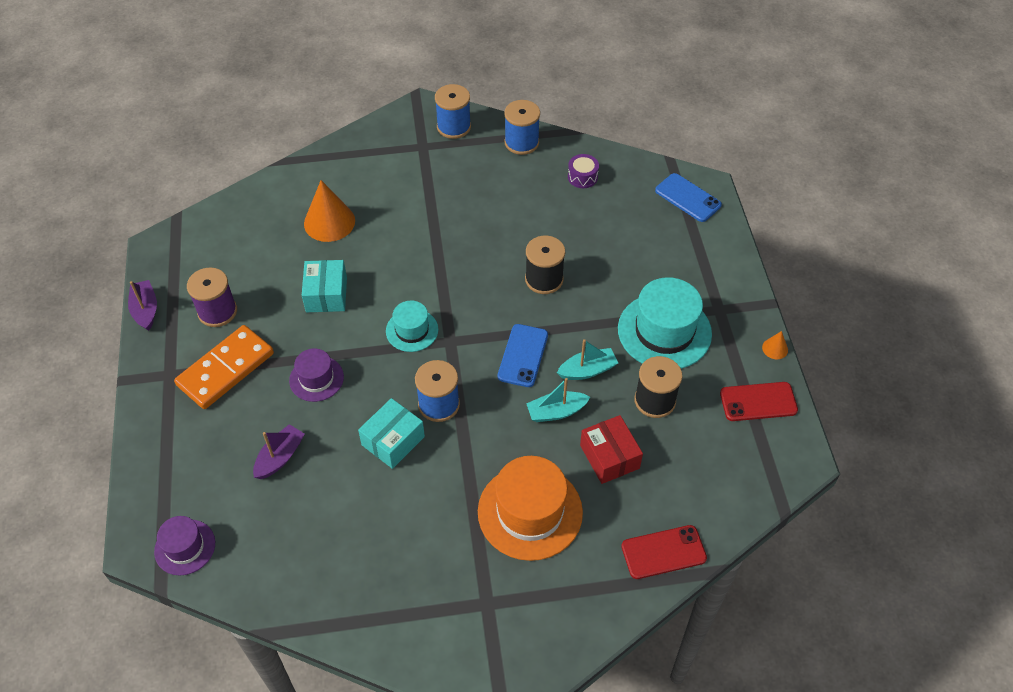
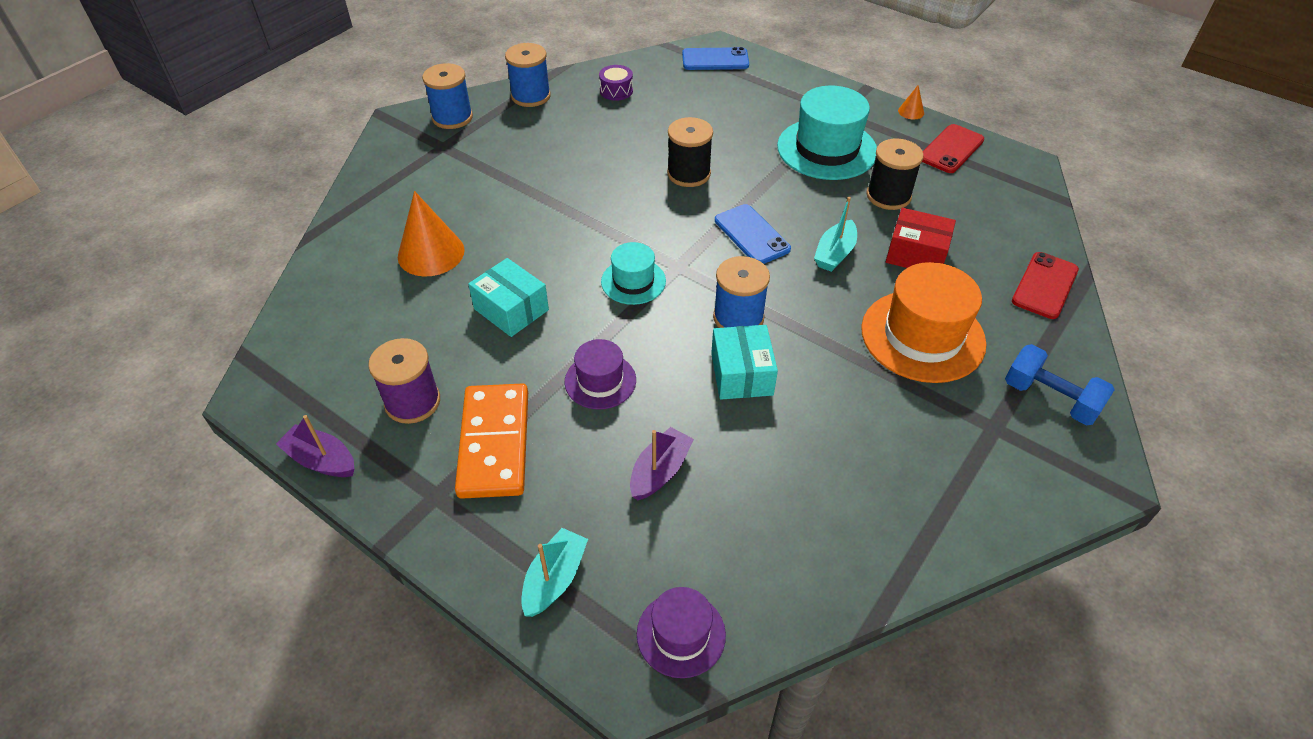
camera: 45 degrees left, 5 degrees down
purple boat [253,424,305,479] -> purple boat turned 45 degrees clockwise [630,427,694,500]
turquoise boat [557,339,618,380] -> turquoise boat moved to [521,528,588,617]
none -> blue dumbbell [1005,344,1115,425]

